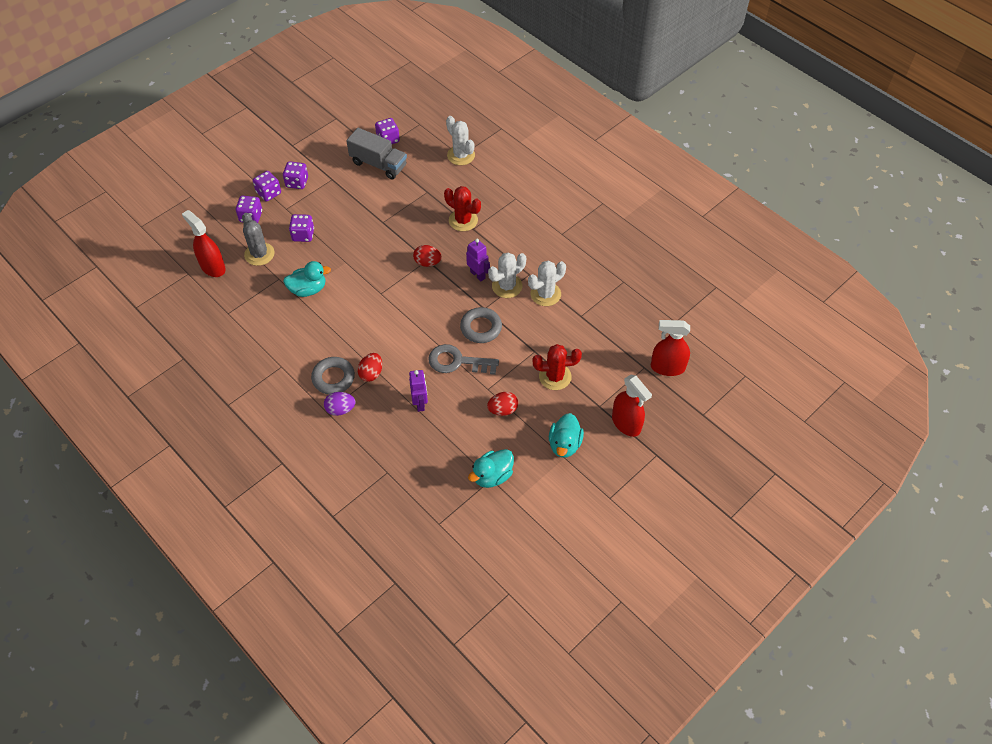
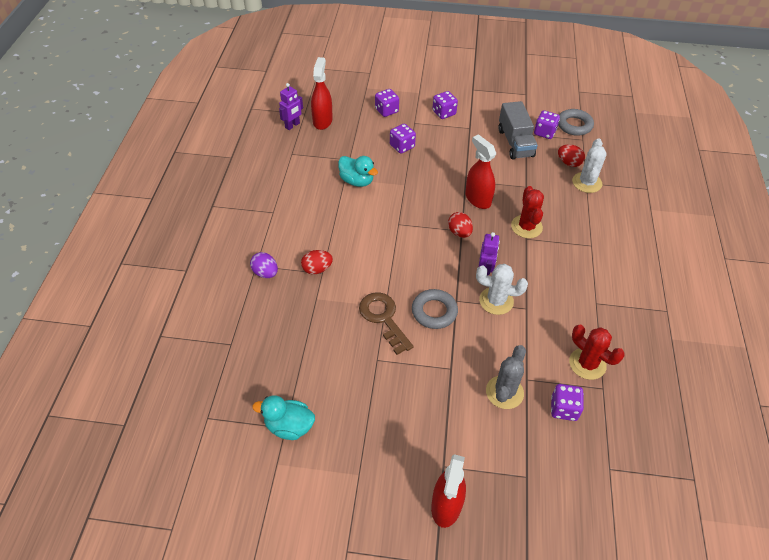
camera: 50 degrees right, 5 degrees down
grey cactus [242,213,275,266] -> grey cactus moved to [486,345,526,409]
purple dice [253,171,281,201] -> purple dice moved to [551,384,584,421]
grey ring [311,357,355,394] -> grey ring moved to [558,109,594,136]
purple robot [409,370,428,412] -> purple robot moved to [279,83,303,130]
grey key [428,344,499,375] -> brown key [359,292,413,355]
red egg [487,392,518,416] -> red egg moved to [558,144,585,167]
white cactus [528,260,566,306] -> none
red cactus [532,344,582,390] -> red cactus moved to [569,325,625,380]
turquoise duck [549,413,584,458] -> none
red spray bottle [651,320,690,376] -> red spray bottle moved to [465,134,496,209]

